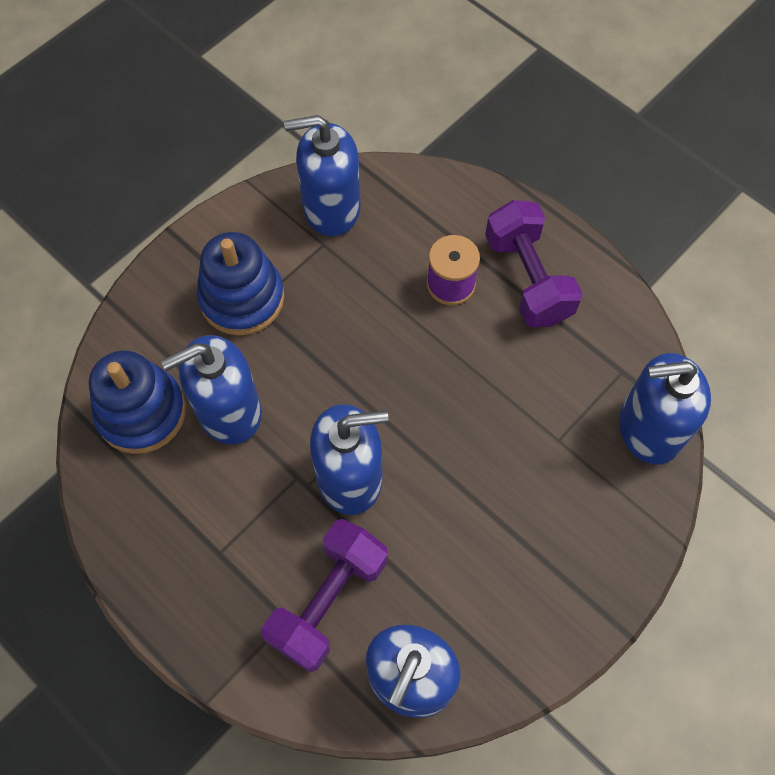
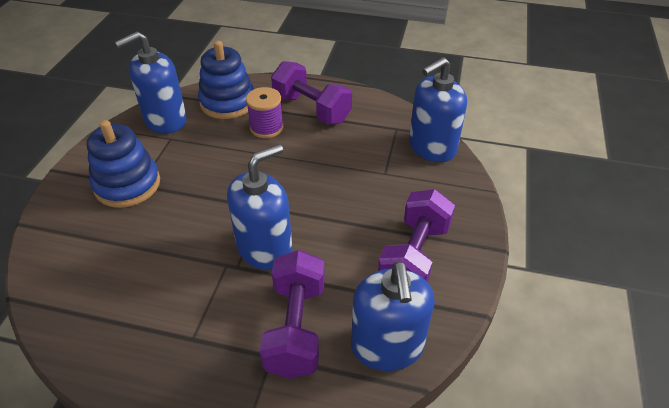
camera: 30 degrees left, 20 degrees down
blue stacking toy [89,351,186,454] -> blue stacking toy moved to [198,40,254,119]
blue soap dispenser [161,335,262,445] -> none
none -> purple dumbbell [378,189,455,282]

